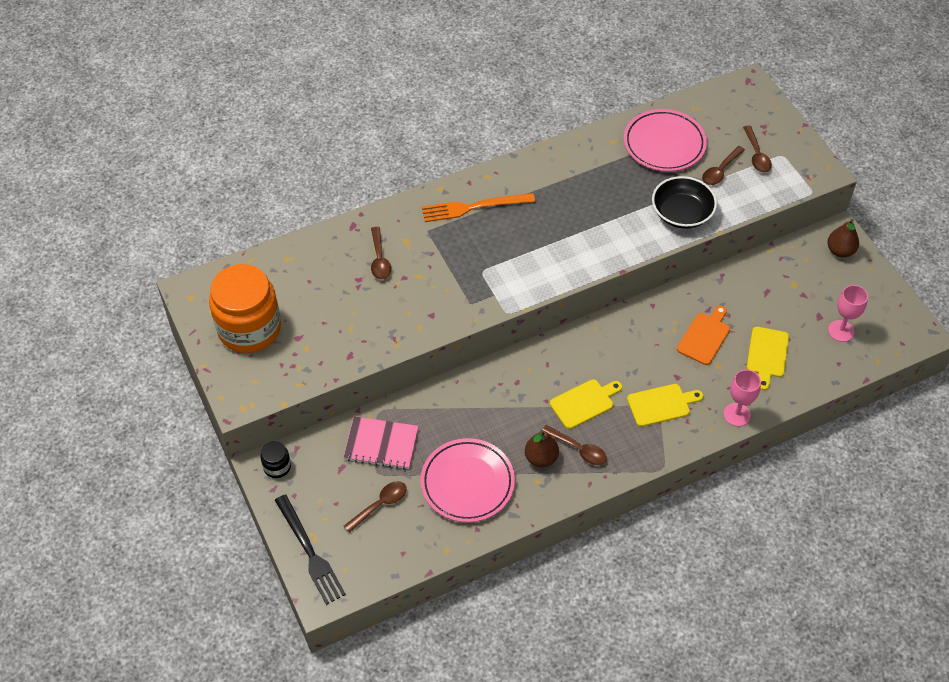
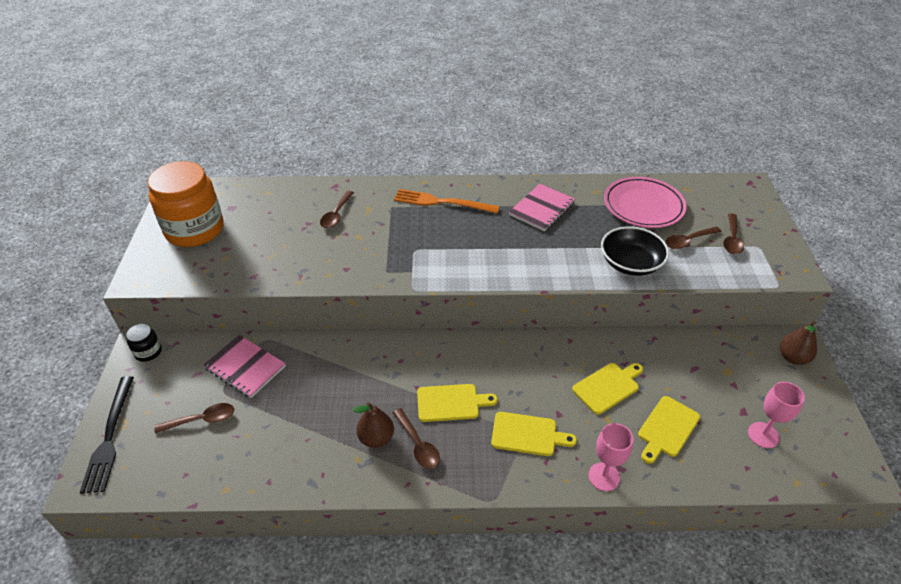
camera: 25 degrees right, 10 degrees down
pink plate [420,438,515,522] -> none
orange cutting board [677,305,730,365] -> yellow cutting board [572,363,643,415]
none -> pink notebook [509,184,575,231]

